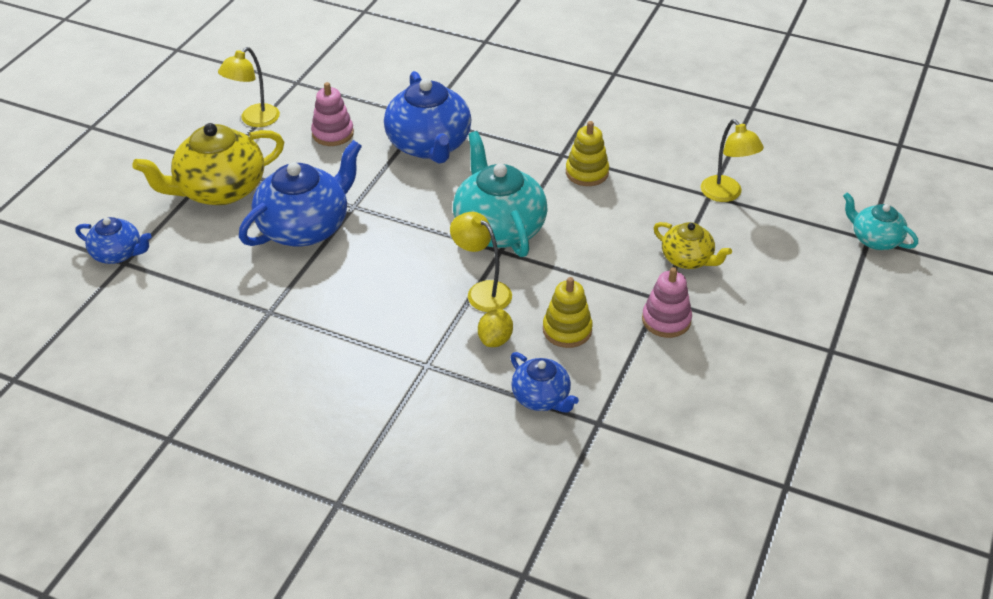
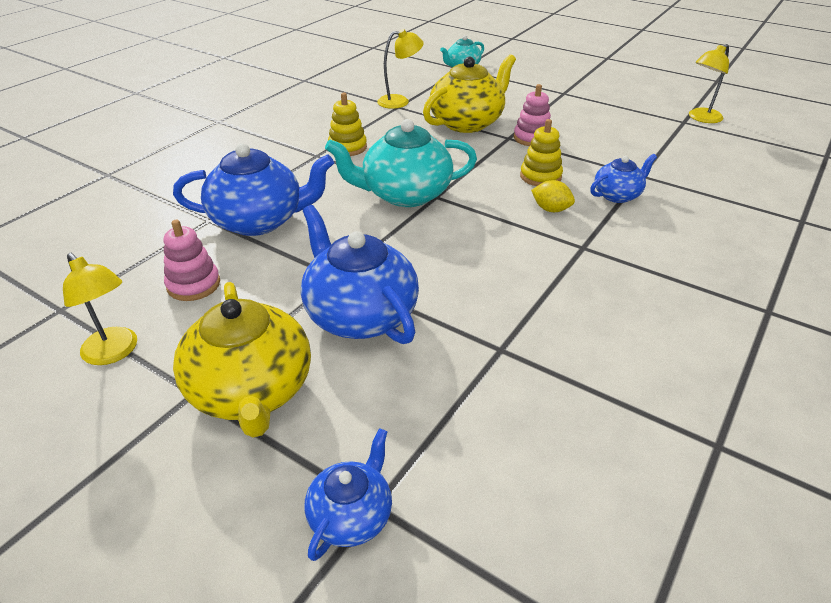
camera: 80 degrees left, 5 degrees down
yellow lamp [450,212,512,312] -> yellow lamp moved to [689,44,729,123]
yellow teapot [653,222,732,269] -> yellow teapot [423,54,516,133], size x1.82

